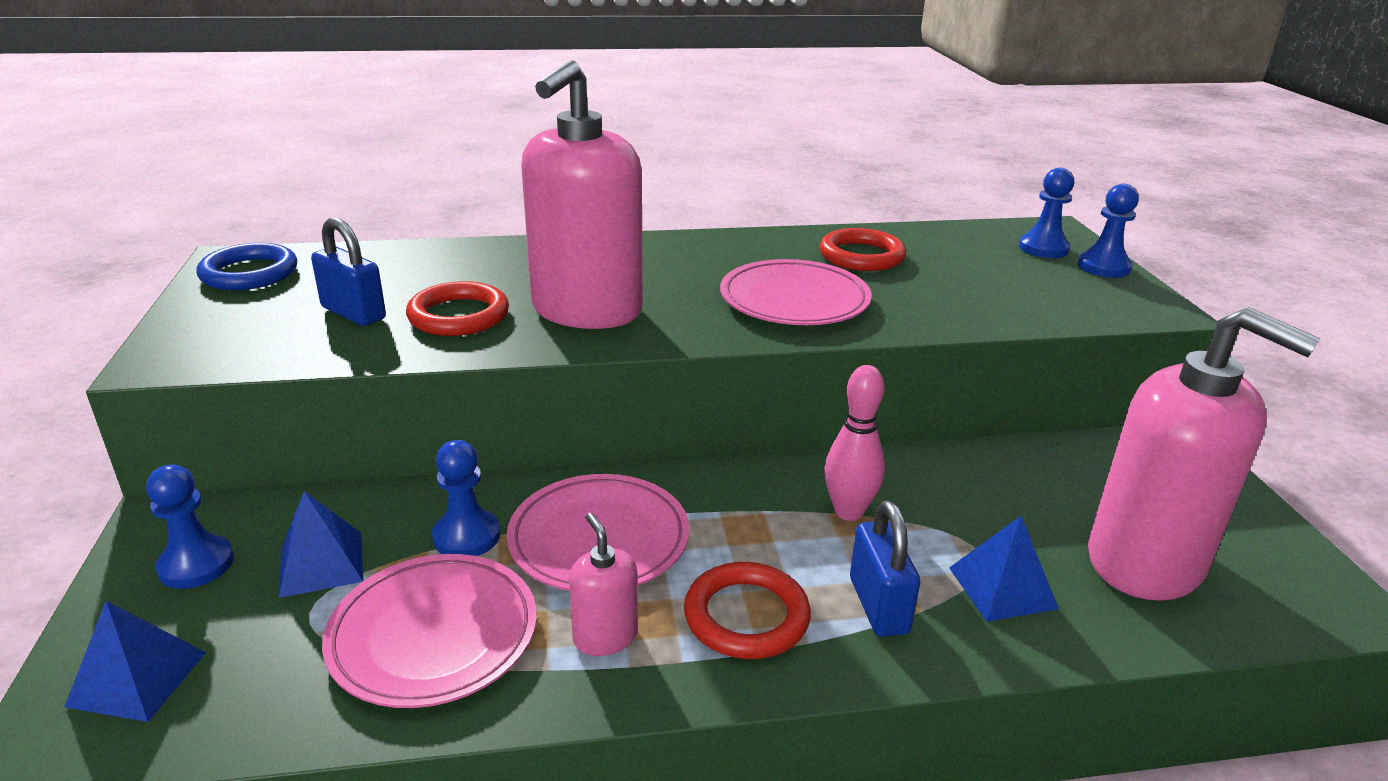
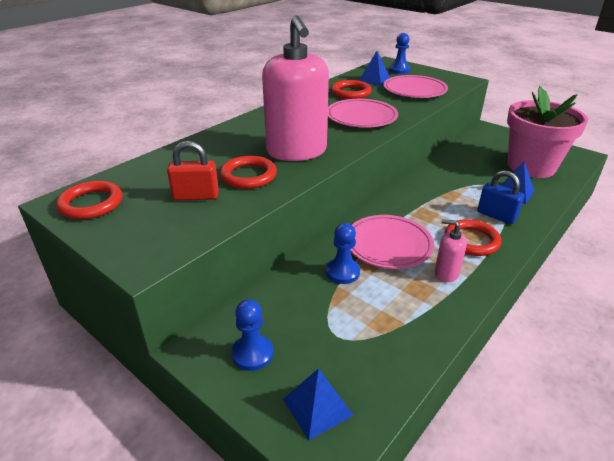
camera: 40 degrees left, 5 degrees up
blue ring [196,243,297,290] -> red ring [56,181,123,219]
blue pyramid [278,491,363,598] -> blue pyramid moved to [359,51,390,86]
blue padlock [311,217,386,326] -> red padlock [167,141,219,201]
pink plate [322,554,537,708] -> pink plate moved to [383,75,448,98]
pink bowling pin [825,365,885,521] -> none
blue pawn [1078,184,1139,278] -> none
pink soap dispenser [1088,307,1320,601] -> pink flower pot [507,86,588,178]

